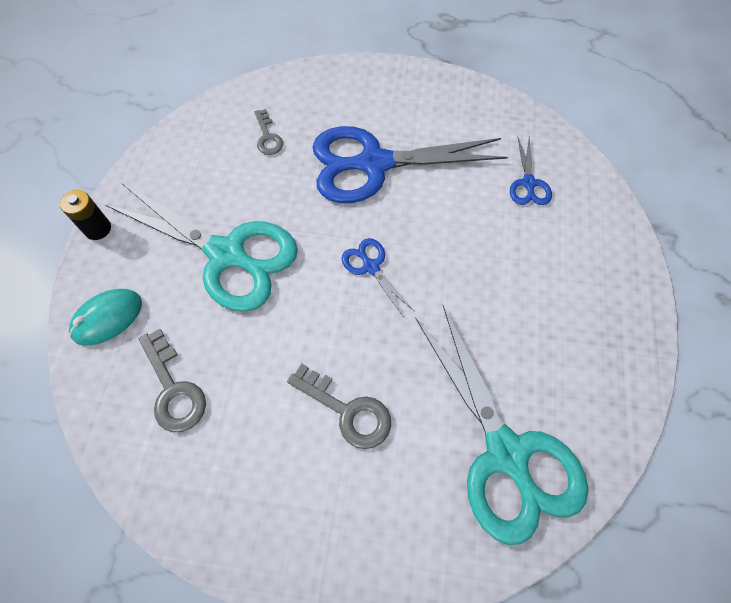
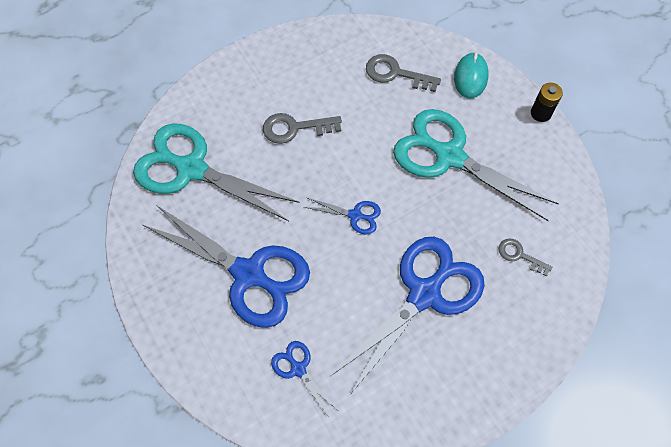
camera: 140 degrees right, 0 degrees up
turquoise scissors [104,183,298,312] -> turquoise scissors turned 45 degrees clockwise [393,109,559,221]
none -> blue scissors [143,206,310,328]

